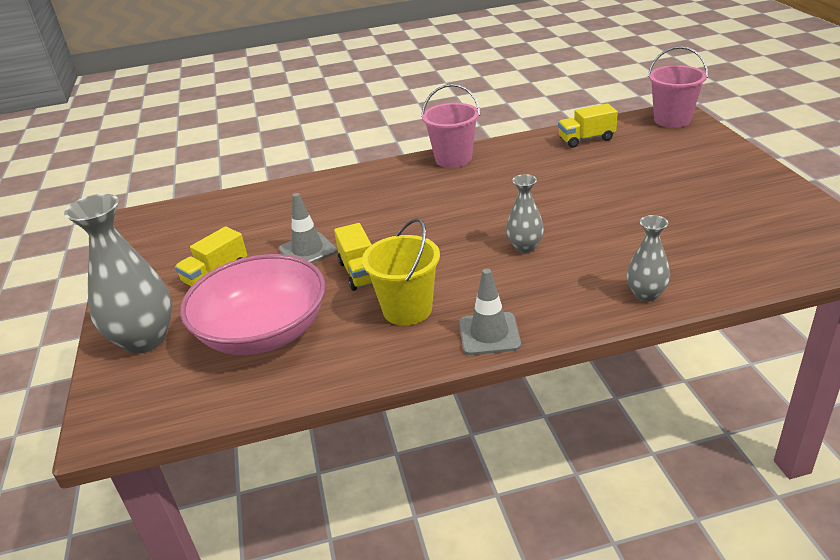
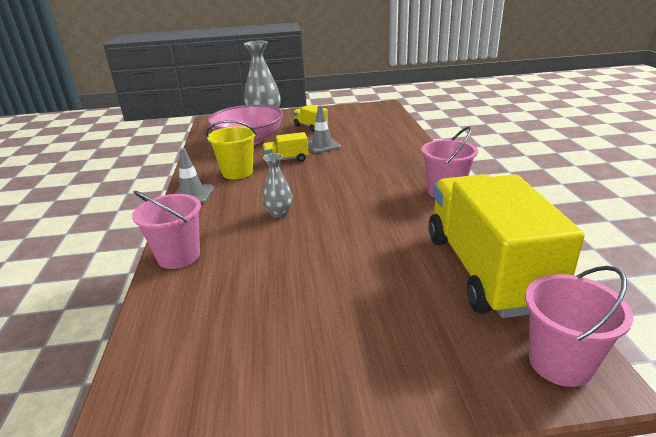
camera: 95 degrees right, 5 degrees down
yellow truck [558,103,618,148] -> yellow truck [428,174,585,318], size x2.41
grey vase [626,215,670,302] -> pink bucket [132,191,201,269]

